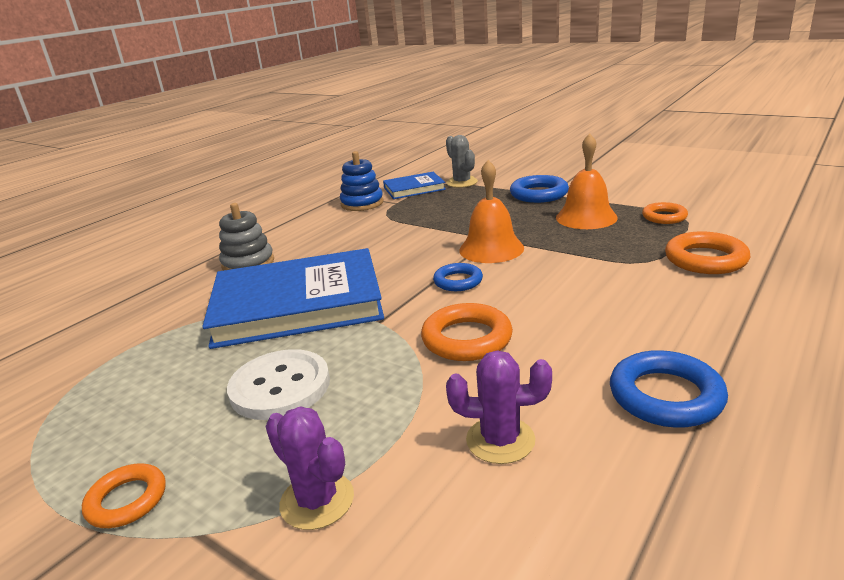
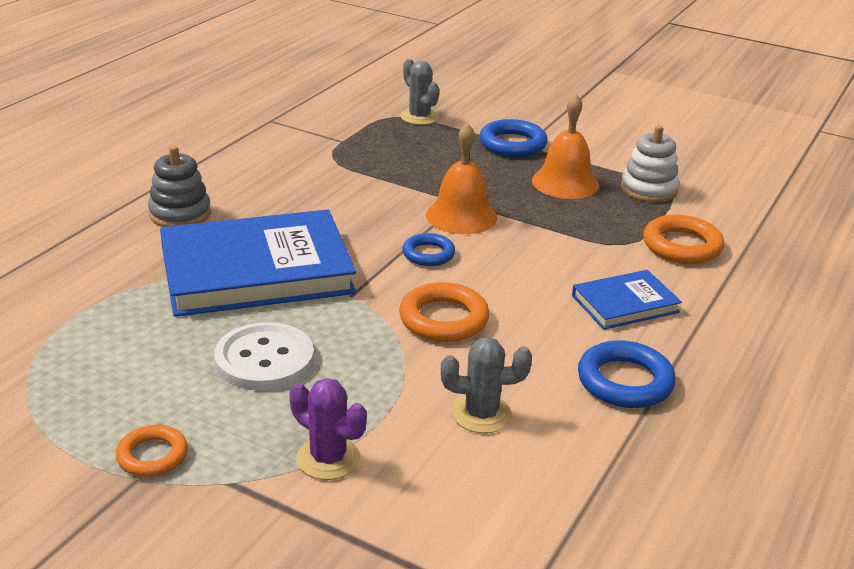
camera: 10 degrees left, 5 degrees up
blue stacking toy [340,151,384,211] -> none
blue book [383,172,446,199] -> blue book moved to [572,270,682,330]
purple cactus [446,350,552,464] -> grey cactus [441,337,532,433]
orange ring [642,202,688,224] -> white stacking toy [621,125,679,203]

